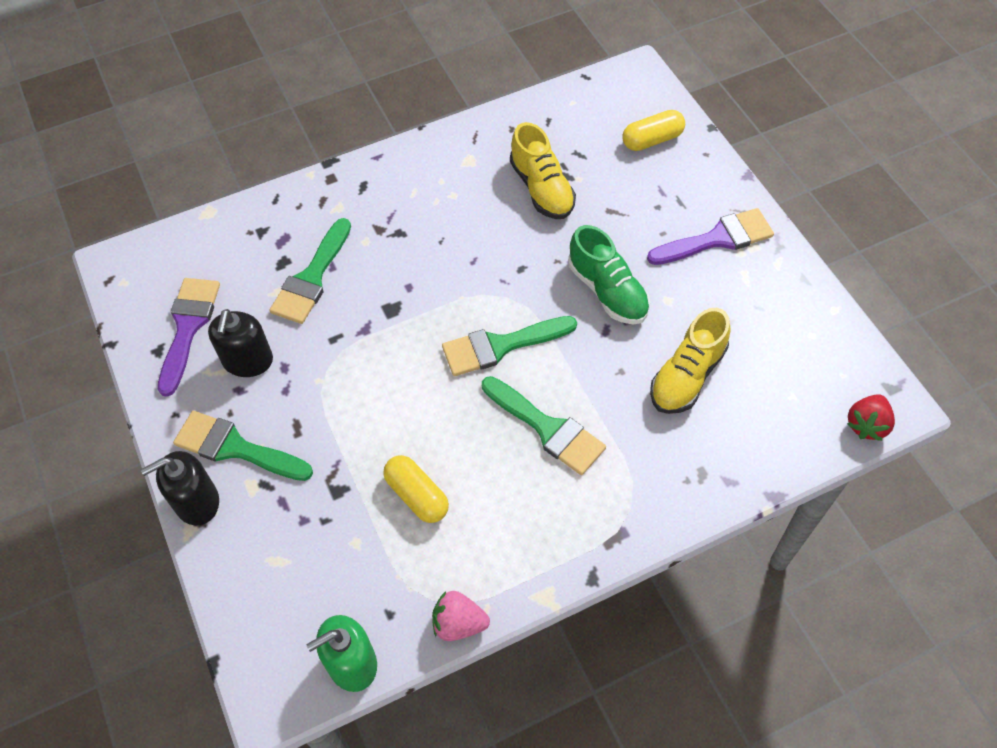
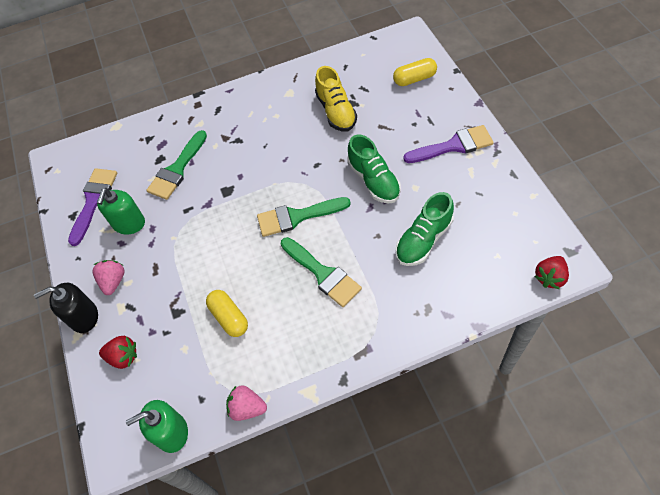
camera: 10 degrees right, 0 degrees up
green brush [173,411,313,481] -> pink strawberry [93,260,125,295]
black soap dispenser [208,309,273,377] -> green soap dispenser [97,188,145,235]
yellow shoe [650,308,731,414] -> green shoe [395,192,454,266]
none -> red strawberry [99,336,137,369]

